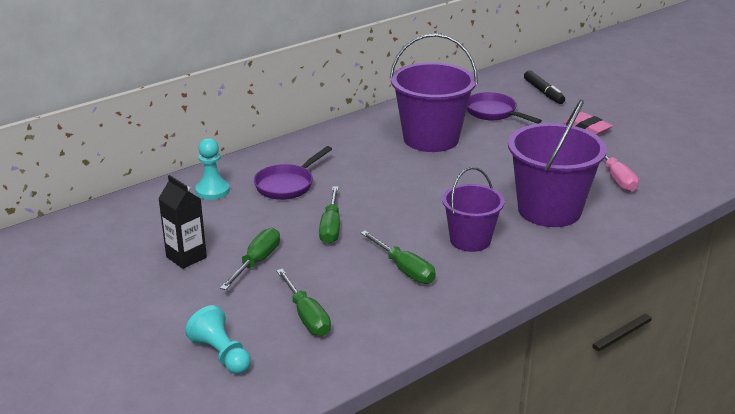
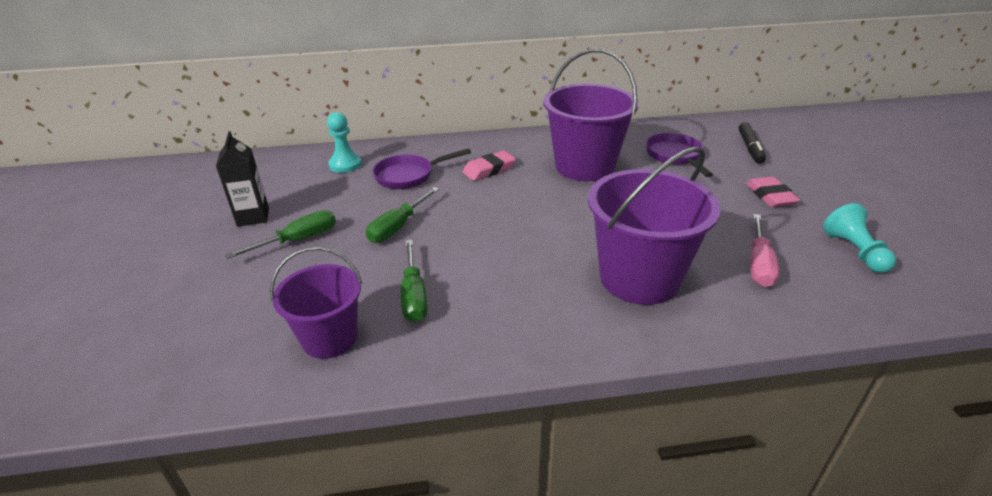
camera: 30 degrees right, 5 degrees up
turquoise pawn [185,305,251,374] -> turquoise pawn moved to [823,203,896,273]
green screwdriver [276,269,331,336] -> none
purple bucket [442,167,504,252] -> purple bucket moved to [270,247,362,359]
none -> pink eraser [463,151,516,181]

